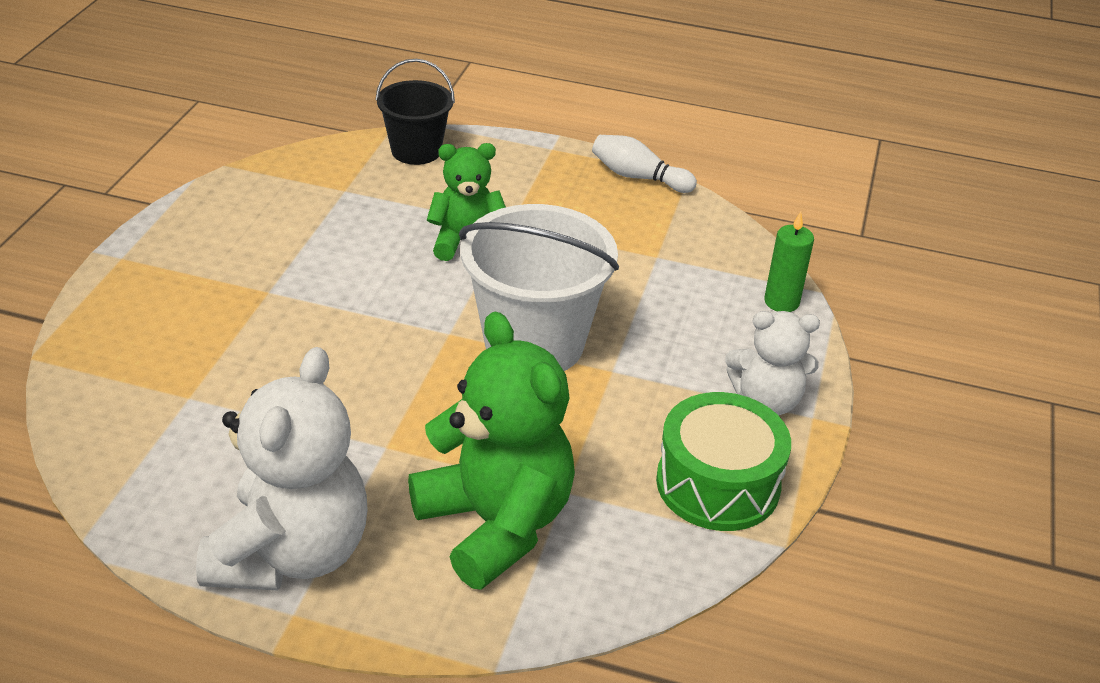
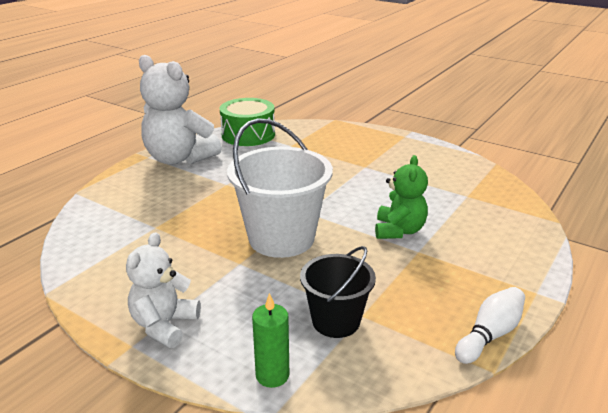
camera: 110 degrees right, 10 degrees down
black bucket [375,59,455,165] -> black bucket moved to [300,246,376,338]
green teddy bear [408,312,575,590] -> none
green drum [656,392,791,531] -> green drum moved to [220,98,275,146]

